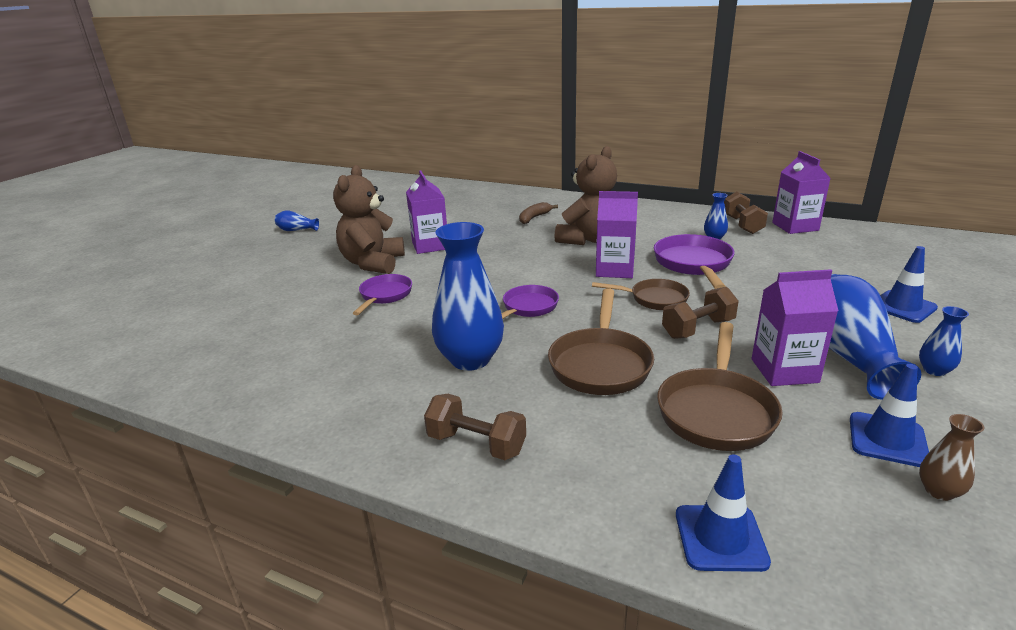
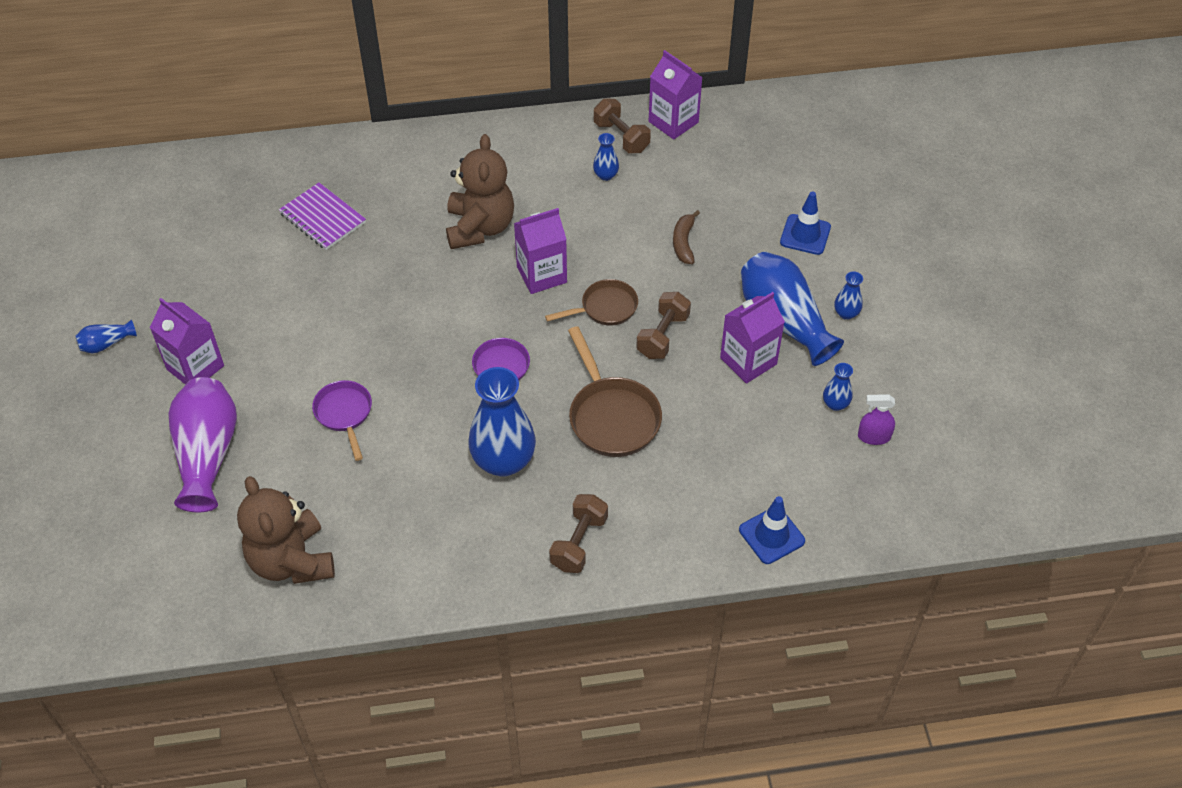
camera: 35 degrees left, 25 degrees up
brown teddy bear [333,165,405,274] -> brown teddy bear moved to [237,476,335,584]
purple carton [406,170,447,254] -> purple carton moved to [150,298,224,385]
brown dumbbell [424,394,526,460] -> brown dumbbell turned 60 degrees counterclockwise [549,494,608,573]
brown banana [519,202,558,224] -> brown banana moved to [673,210,700,264]
purple pan [654,234,735,289] -> none
brown pan [657,322,783,451] -> none
blue traffic cone [850,364,929,467] -> blue vase [823,363,853,411]
brown vase [919,414,984,501] -> purple spray bottle [858,394,895,445]
none -> purple vase [169,377,237,512]
none -> purple notebook [279,183,366,250]

